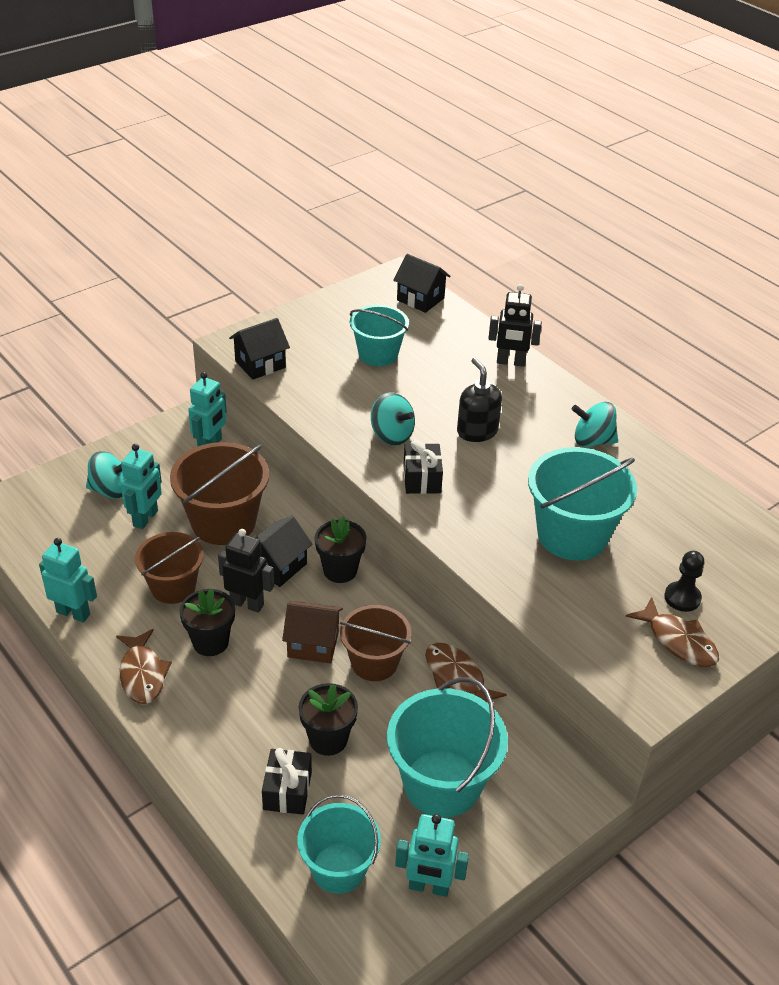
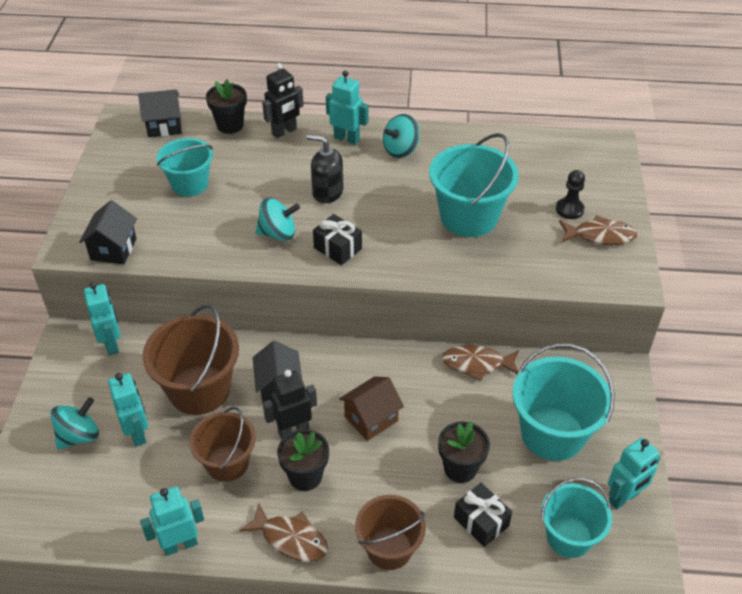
camera: 45 degrees left, 5 degrees up
black flower pot [315,516,366,583] -> black flower pot moved to [206,79,247,134]
brown bucket [340,605,411,681] -> brown bucket moved to [355,495,426,570]
none -> turquoise robot [326,70,368,145]

